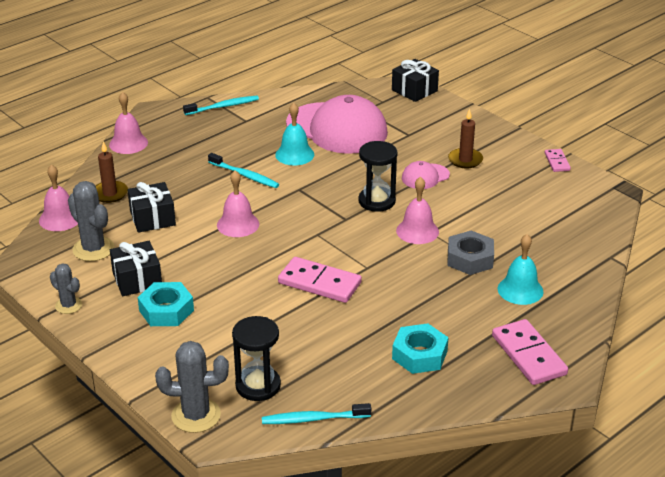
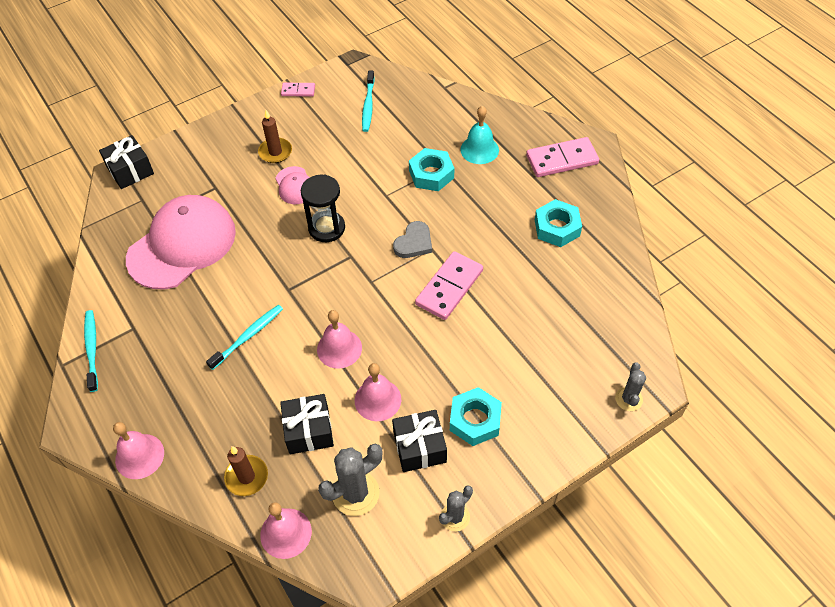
camera: 80 degrees left, 20 degrees up
grey cactus [155,341,229,433] -> grey cactus [615,363,646,411], size x0.61
black hourglass [232,316,281,401] -> none
turquoise toothbrush [262,403,371,424] -> turquoise toothbrush moved to [362,71,375,132]
turquoise bell [275,103,314,165] -> none
pink bell [396,177,439,244] -> pink bell moved to [355,363,401,421]
grey nut [447,231,494,275] -> turquoise nut [409,148,454,191]
none -> grey heart [393,221,432,258]

